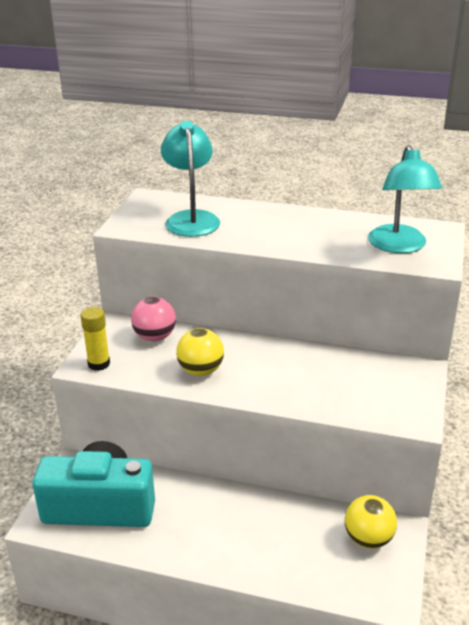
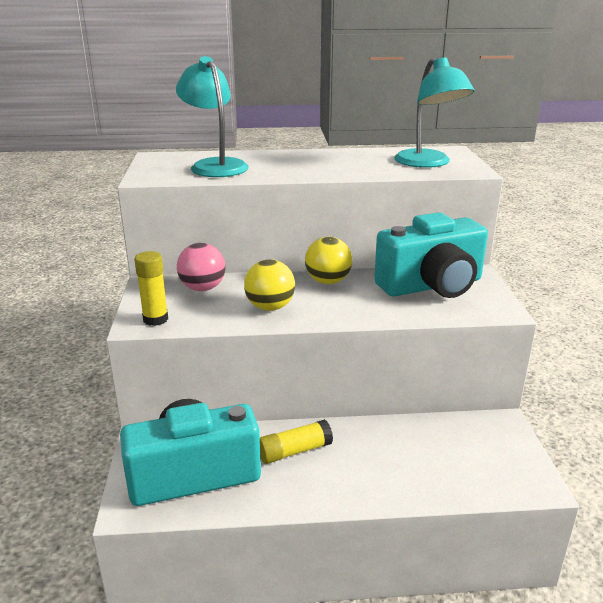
camera: 20 degrees left, 5 degrees down
yellow ball [345,495,397,549] -> yellow ball moved to [305,237,352,284]
none -> yellow glue stick [260,419,333,464]
none -> turquoise camera [374,212,488,298]

